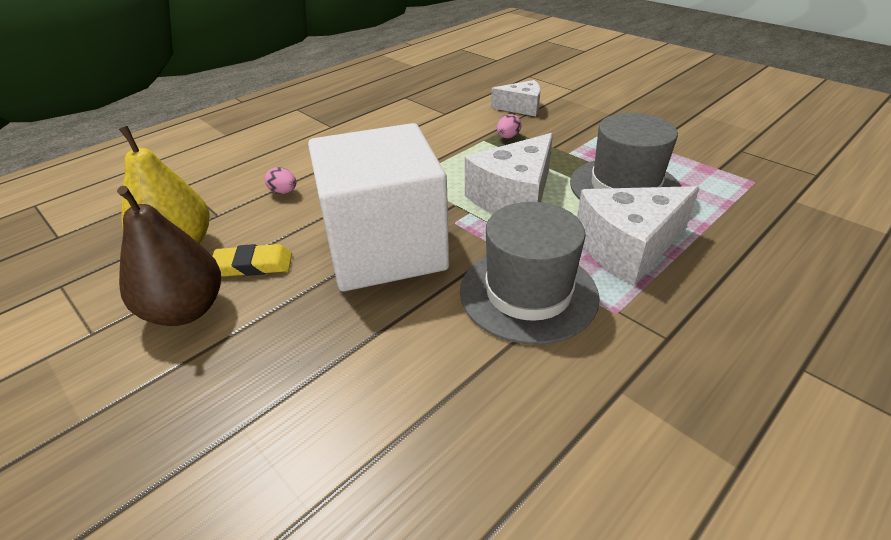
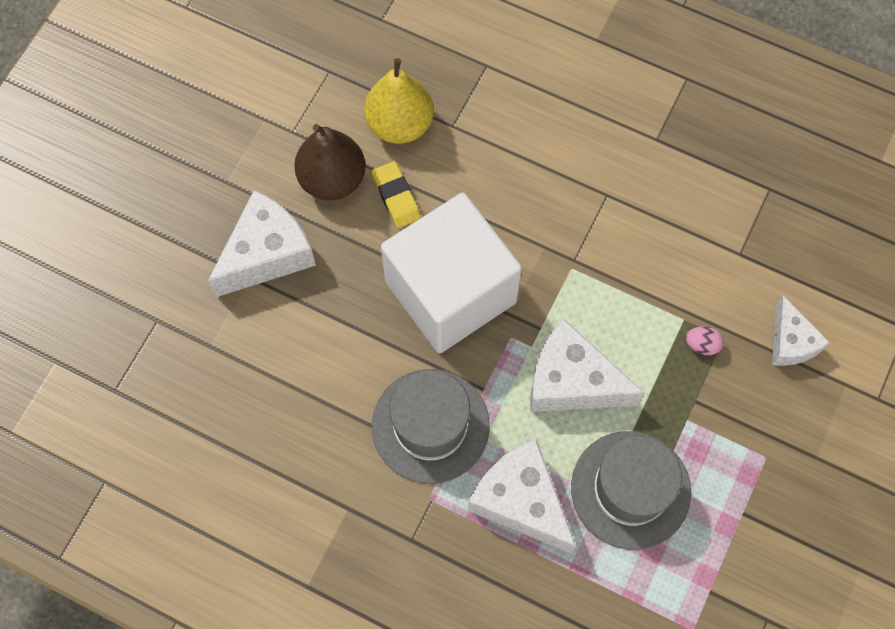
camera: 70 degrees right, 30 degrees up
pink egg [265,167,296,194] -> none
none -> white cheese [208,190,316,297]

